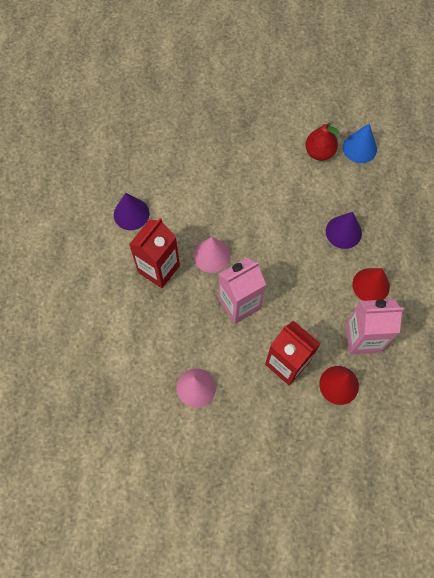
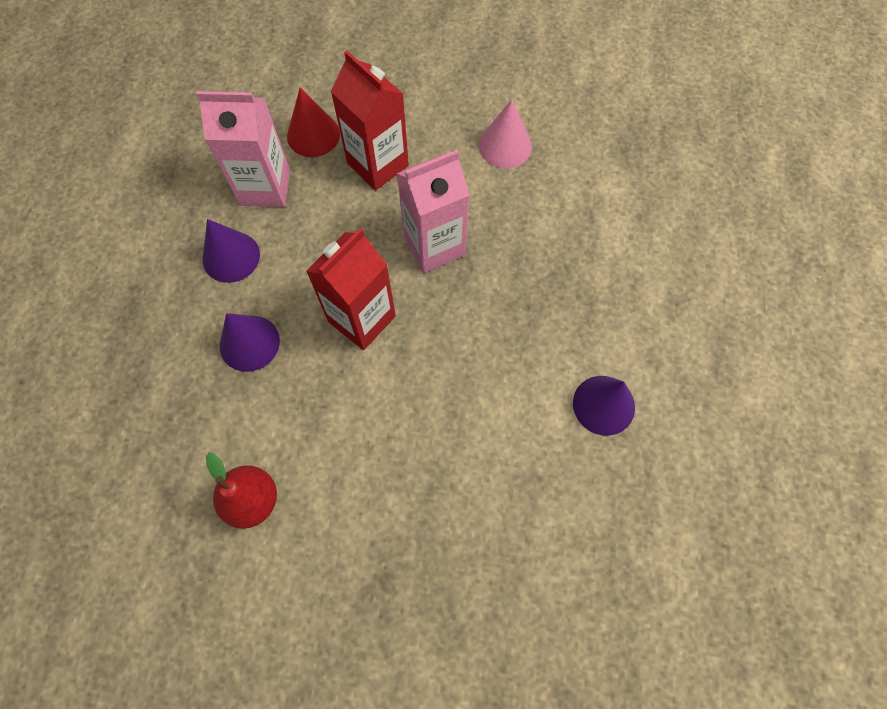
camera: 175 degrees left, 0 degrees up
red carton [129,218,180,288] -> red carton moved to [306,227,396,350]
pink cone [194,237,230,273] -> none
blue cone [343,123,377,163] -> none
red cone [352,268,390,301] -> purple cone [203,219,260,283]

